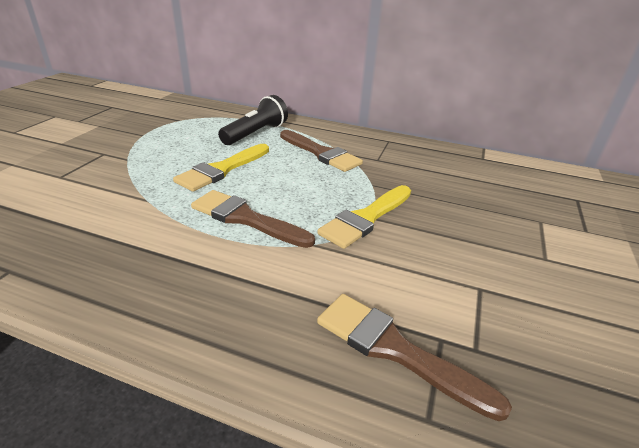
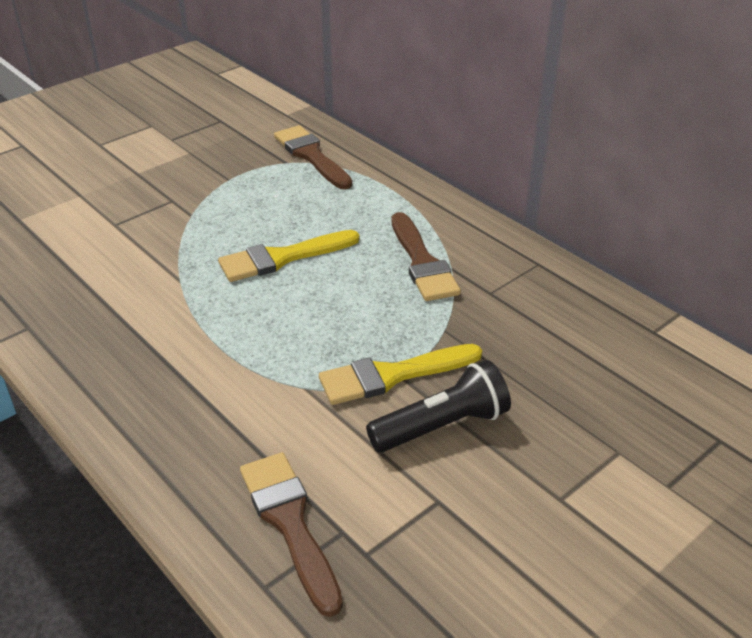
camera: 30 degrees right, 5 degrees up
brown brush [191,190,315,248] -> brown brush moved to [274,125,352,189]
black flashlight [218,95,288,145] -> black flashlight moved to [366,360,511,452]

